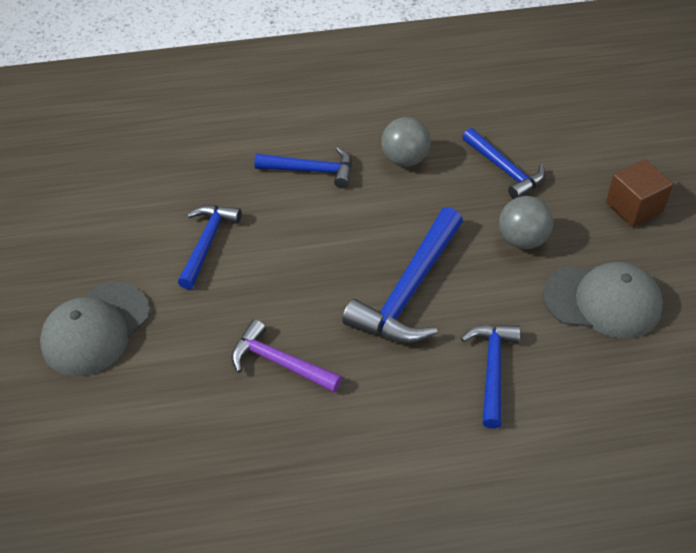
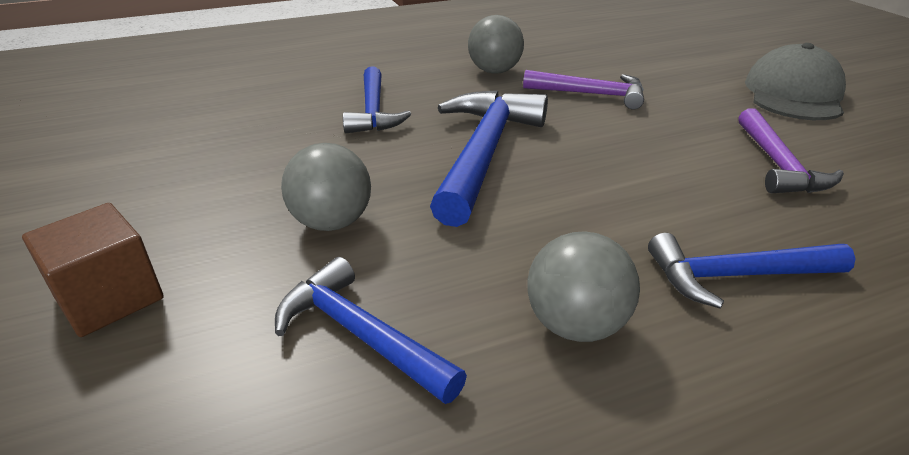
camera: 165 degrees right, 15 degrees down
blue hammer [178,205,242,290] -> purple hammer [738,108,844,194]
grey cap [543,262,663,339] -> none
none -> grey ball [468,15,524,74]

